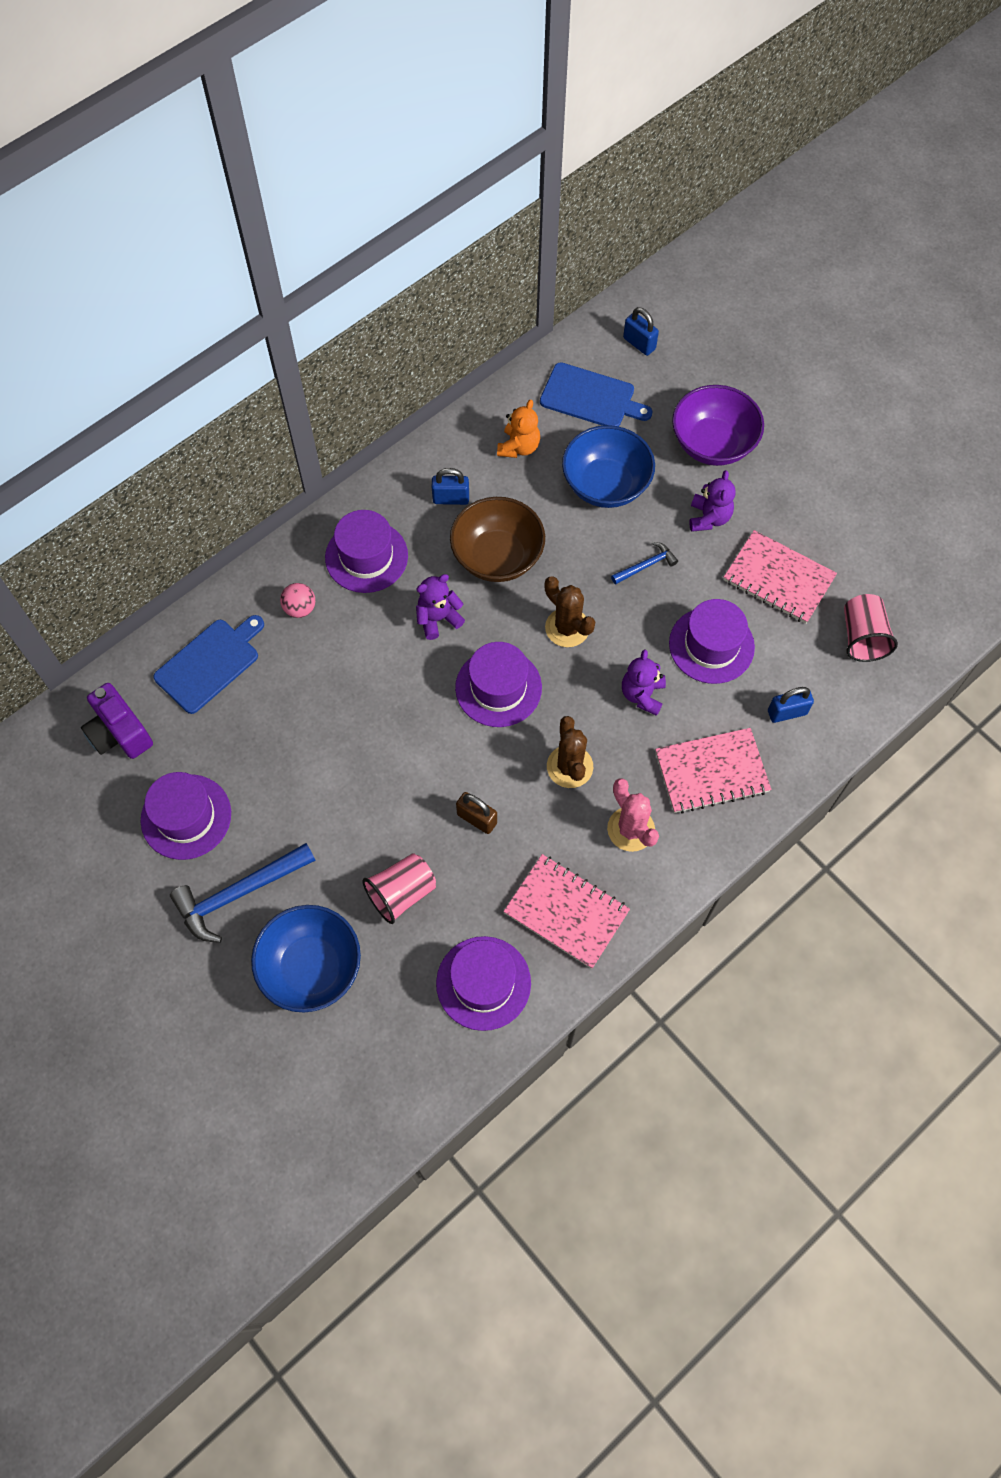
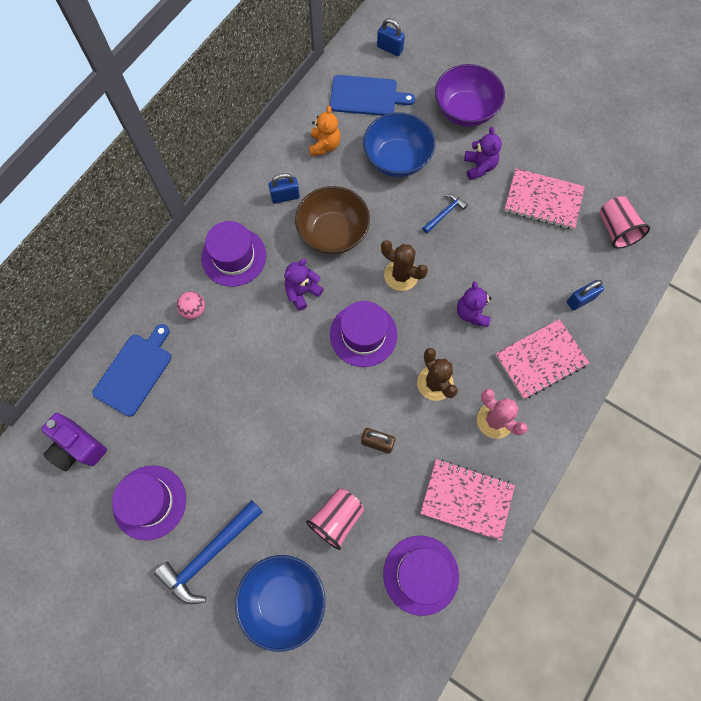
camera: 15 degrees left, 5 degrees up
purple hat [669,599,755,684] -> none

